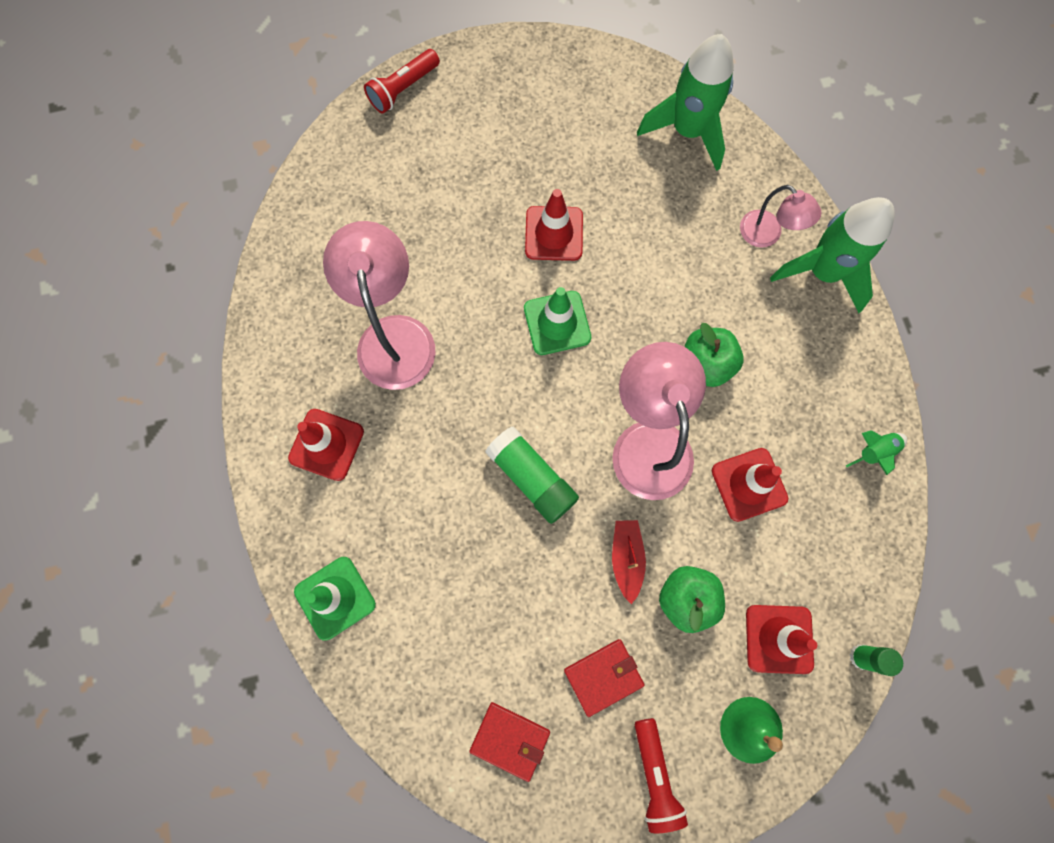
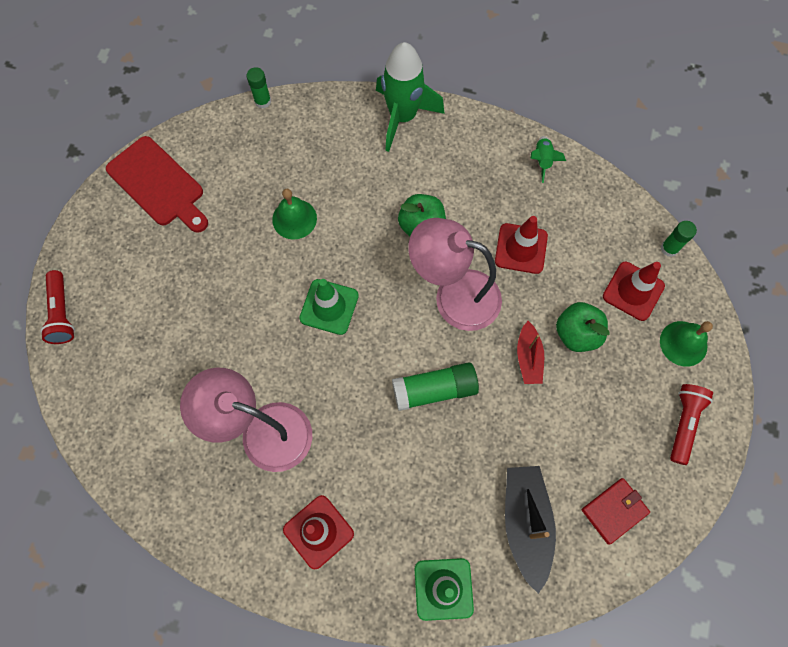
camera: 60 degrees left, 5 degrees down
red traffic cone [525,189,583,261] -> none
red wallet [564,639,645,717] -> none
red boat [612,520,646,604] -> red boat turned 120 degrees counterclockwise [517,321,544,384]
red flashlight [635,718,688,833] -> red flashlight turned 90 degrees counterclockwise [670,384,713,465]
green rocket [637,34,734,171] -> none
pink lamp [740,185,821,248] -> none
none -> red cutting board [106,136,208,233]
none -> green glue stick [246,67,271,109]
none -> green bell [272,189,317,240]
none -> black boat [505,466,556,594]

